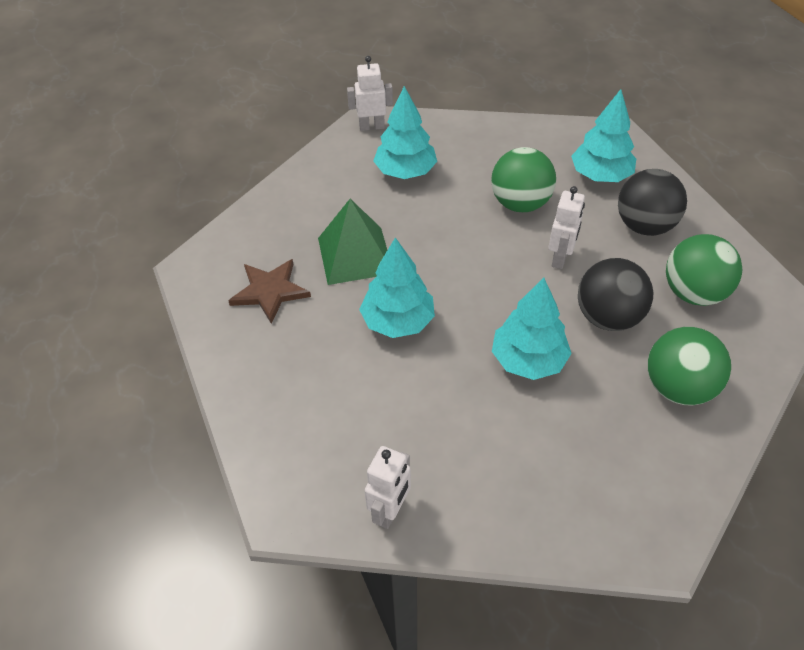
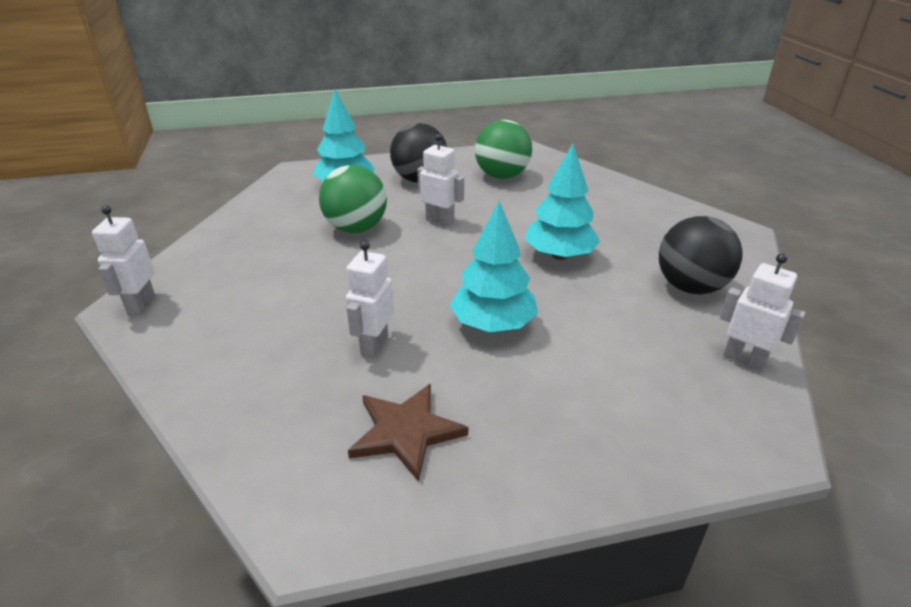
camera: 80 degrees left, 15 degrees down
green pyramid [318,199,387,285] -> white robot [346,241,394,358]
turquoise tree [373,86,437,179] -> none
black ball [578,258,654,331] -> black ball moved to [659,216,743,294]
green ball [648,327,731,406] -> none

